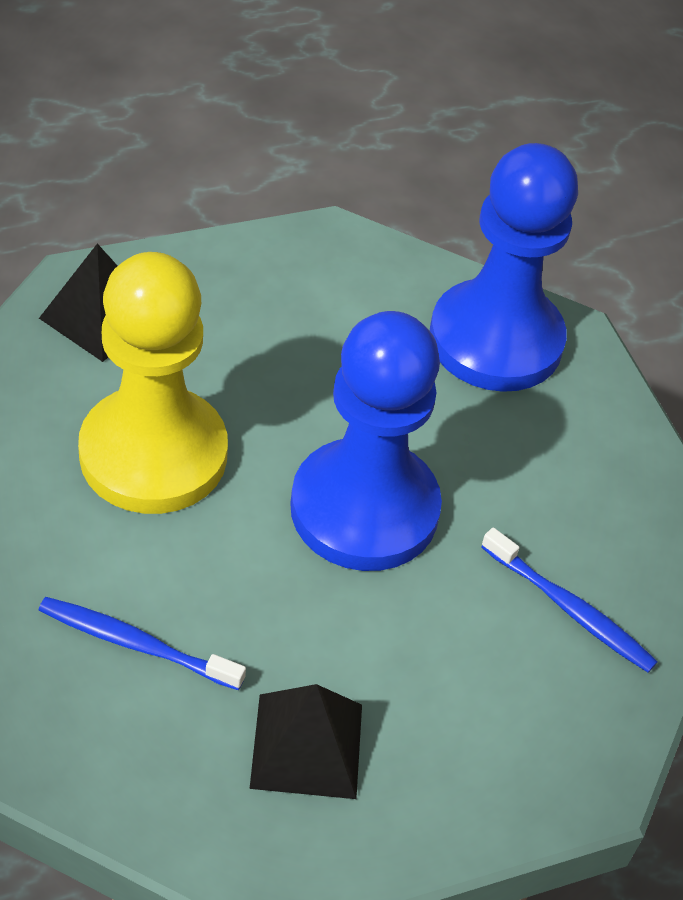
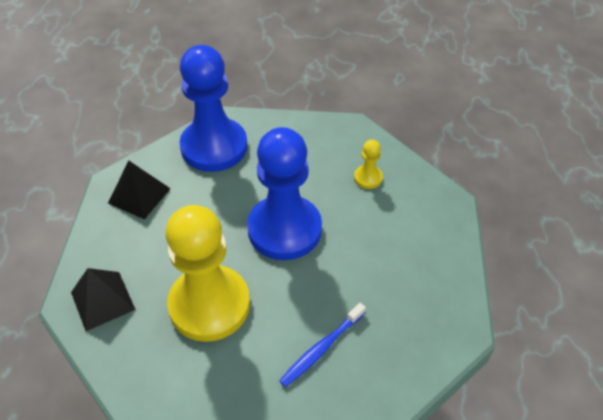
camera: 60 degrees left, 0 degrees up
black pyramid [250,684,362,799] -> black pyramid moved to [108,160,171,219]
blue toothbrush [481,527,658,673] -> yellow pawn [354,140,383,189]

